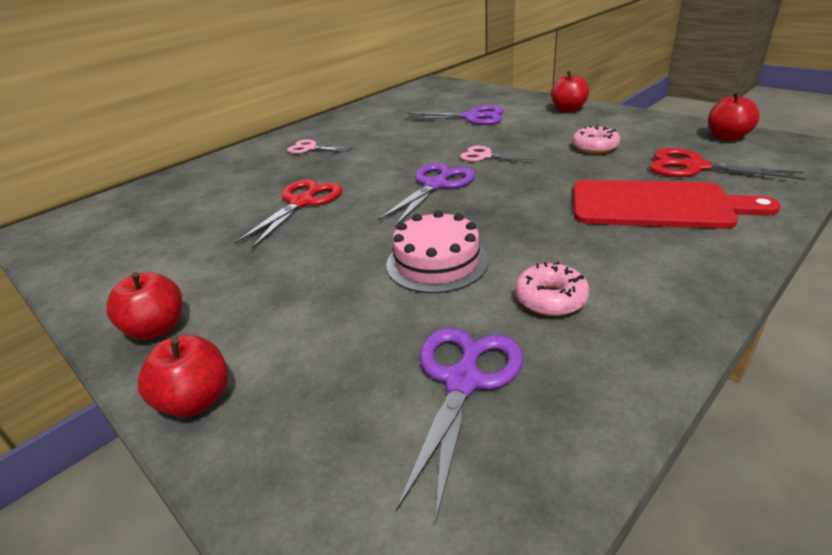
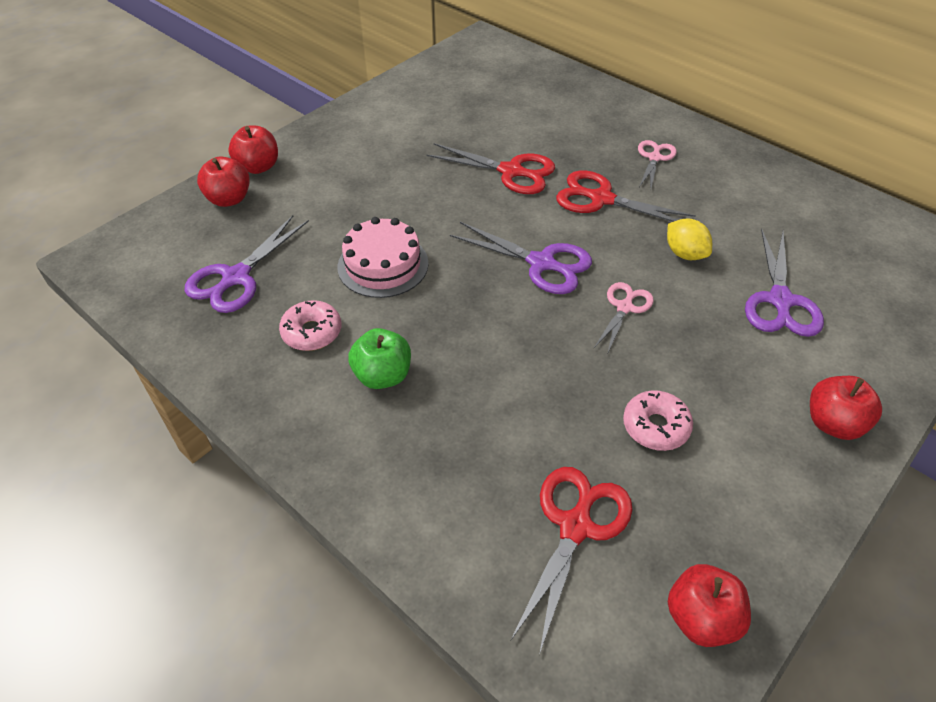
camera: 85 degrees right, 15 degrees up
red apple [106,272,182,340] -> red apple moved to [197,156,250,207]
purple scissors [396,328,523,524] -> purple scissors turned 105 degrees clockwise [185,215,309,313]
red cutting board [573,180,781,229] -> none
none -> green apple [348,328,411,389]
none -> red scissors [556,171,696,222]
none -> yellow lemon [667,219,712,260]

